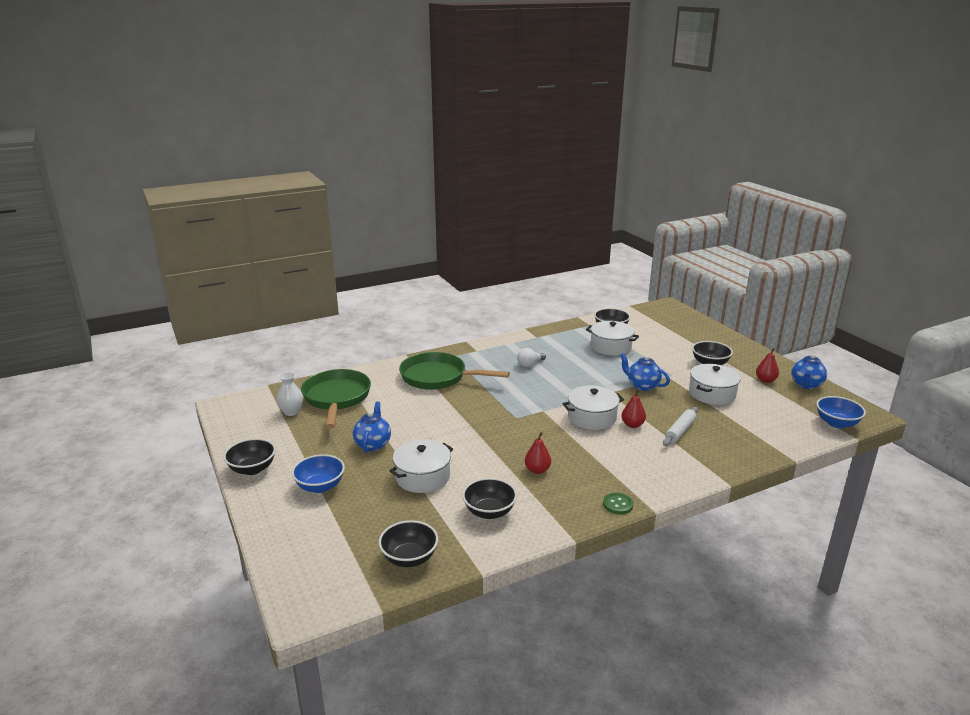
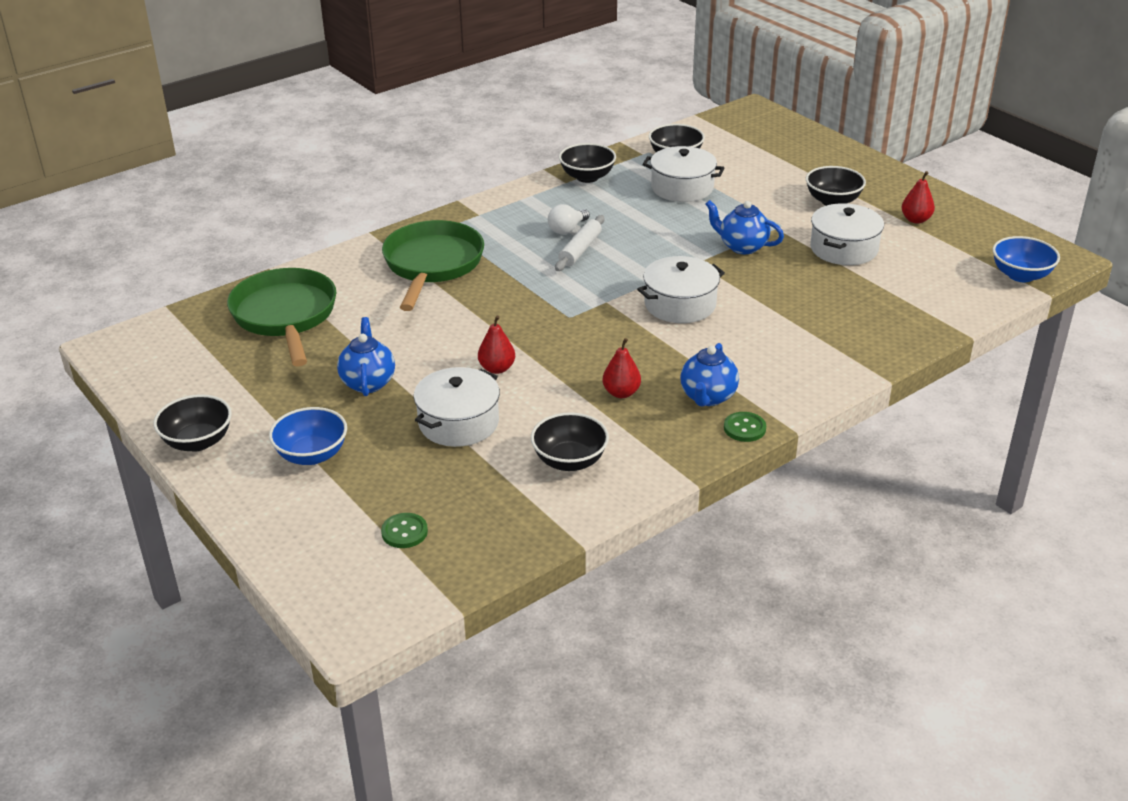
camera: 10 degrees left, 10 degrees up
white vase [276,372,303,416] -> none
black bowl [379,520,438,567] -> black bowl moved to [559,143,616,183]
green pan [399,352,510,390] -> green pan turned 90 degrees clockwise [382,220,484,311]
red pear [621,390,646,428] -> red pear moved to [478,315,515,374]
white rolling pin [663,407,698,446] -> white rolling pin moved to [555,215,604,271]
blue teapot [791,354,827,389] -> blue teapot moved to [680,343,739,406]
none -> green button [381,513,428,548]

